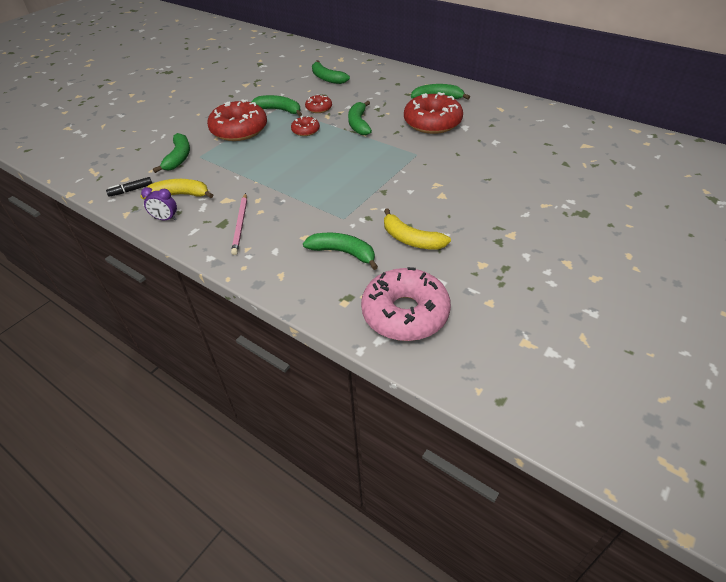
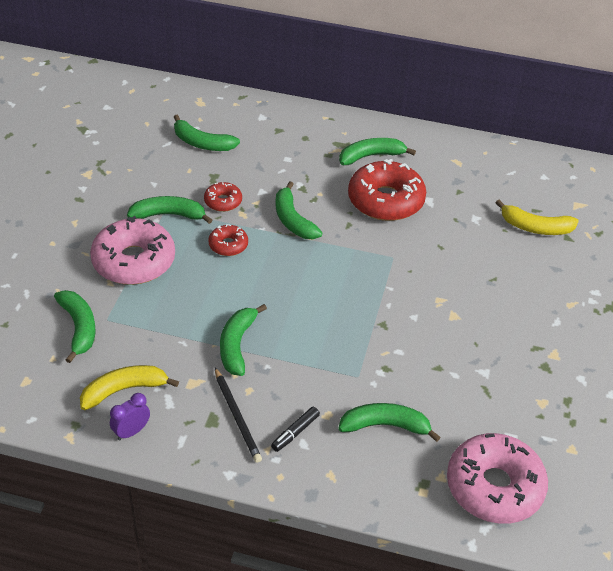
camera: 25 degrees left, 0 degrees up
black marker [106,177,152,197] -> black marker moved to [271,407,320,452]
purple clock [141,187,177,220] -> purple clock turned 150 degrees clockwise [110,393,150,440]
red donut [207,99,267,141] -> pink donut [90,216,175,285]
pink pencil [231,193,247,255] -> black pencil [215,368,262,463]
yellow banana [384,208,451,250] -> yellow banana moved to [495,200,579,235]
none -> green banana [220,304,267,376]

